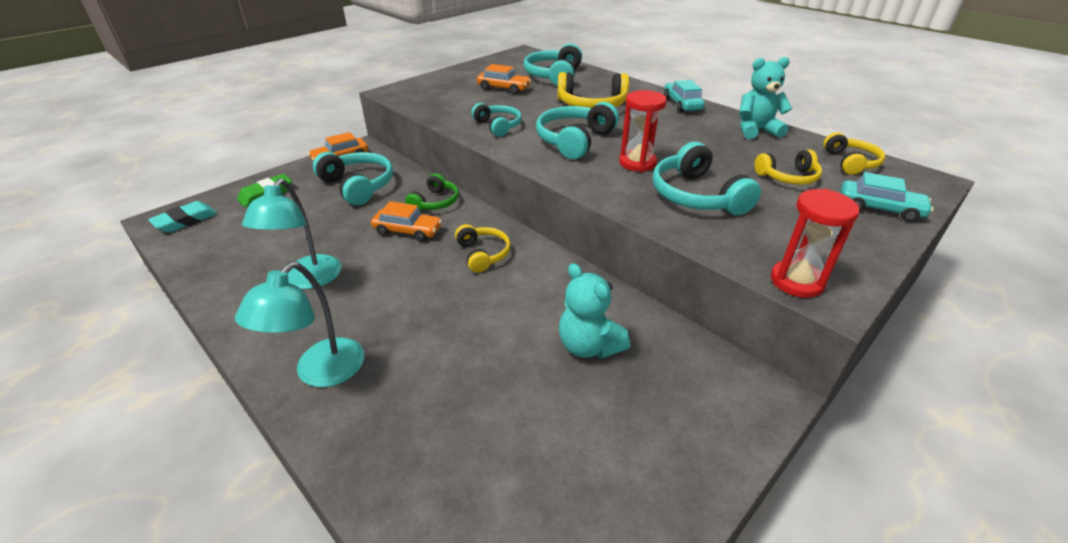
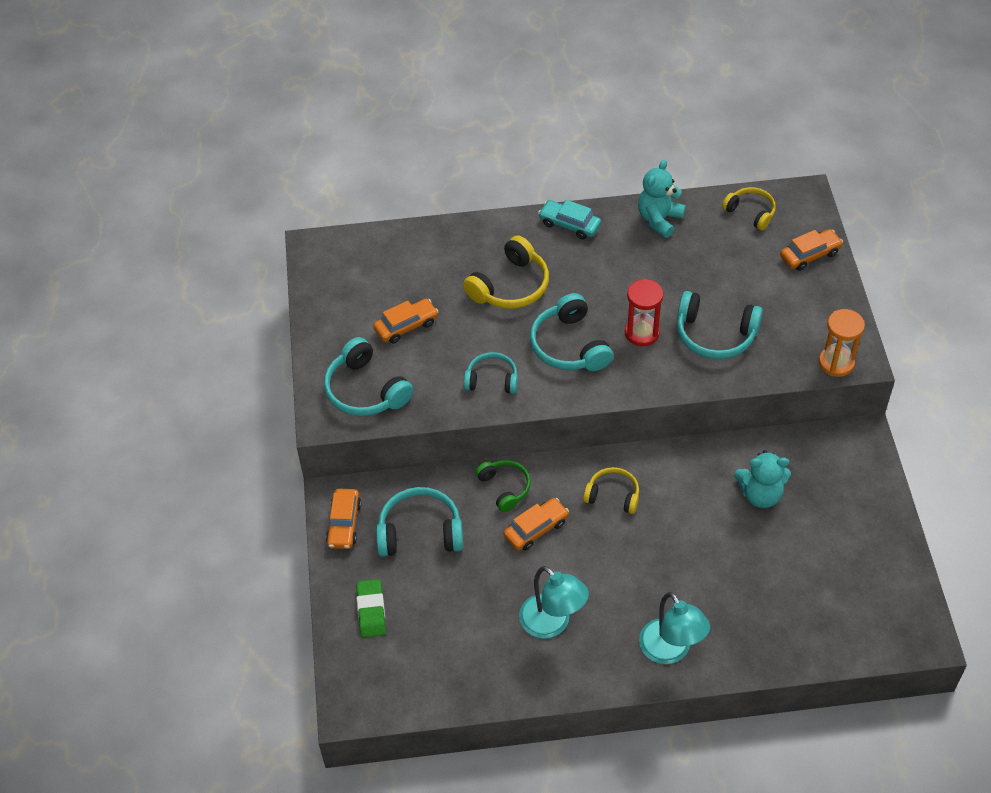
camera: 50 degrees left, 15 degrees up
turquoise eraser [148,201,217,233] -> none
turquoise headphones [524,43,582,86] -> turquoise headphones moved to [324,337,413,416]
yellow headphones [755,149,822,185] -> none
red hourglass [771,189,860,298] -> orange hourglass [819,309,865,377]
turquoise car [841,172,934,222] -> orange car [780,229,843,271]

